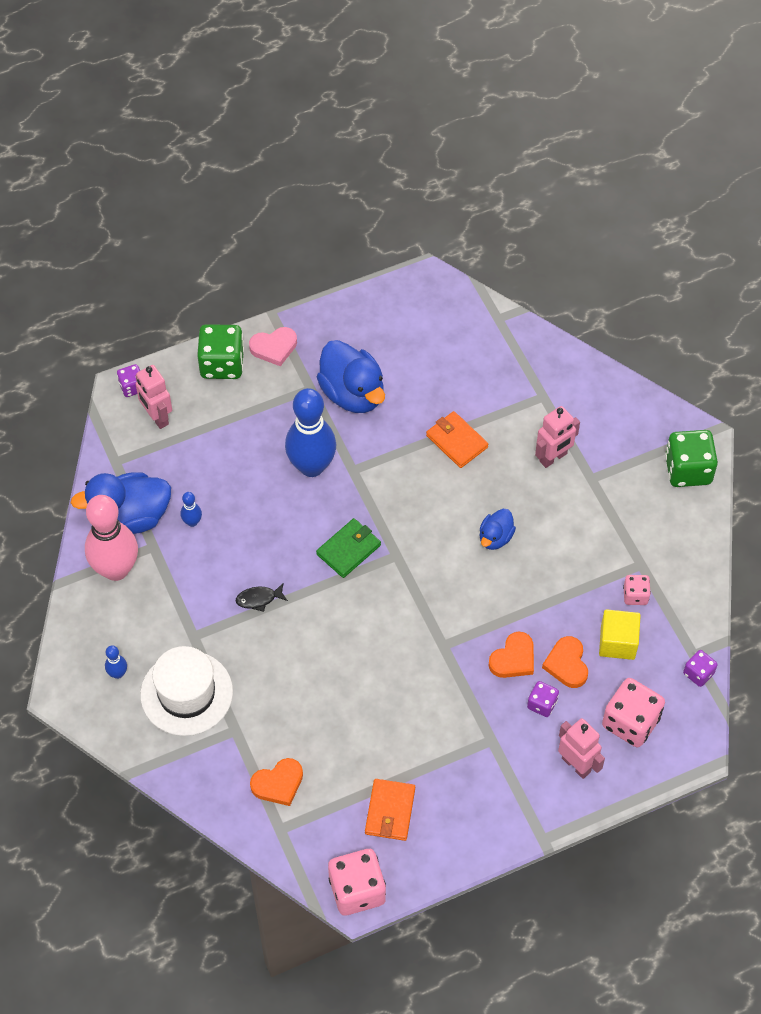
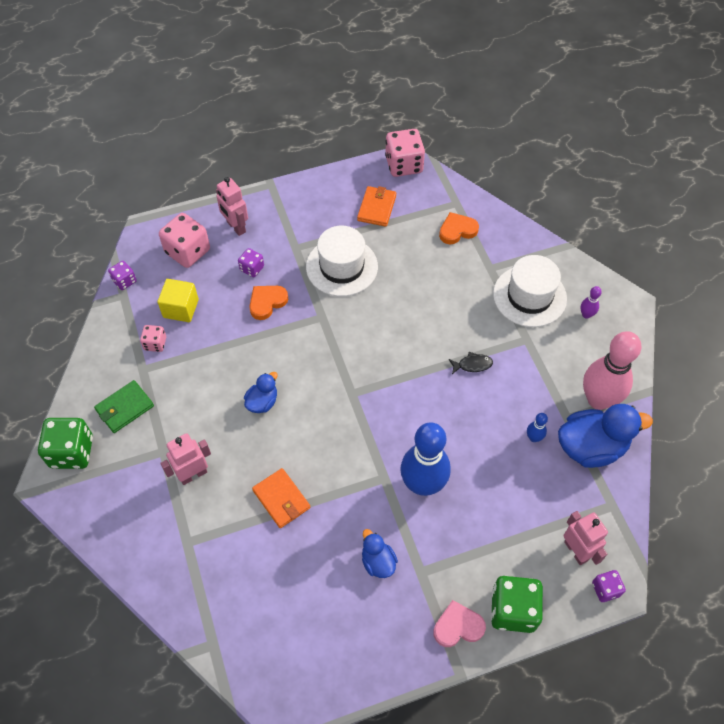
camera: 175 degrees left, 0 degrees up
blue bowling pin [105,645,127,679] -> purple bowling pin [580,286,602,319]
green wallet [316,518,381,578] -> green wallet moved to [94,380,154,433]
blue duck [317,340,385,413] -> blue duck [362,529,398,578], size x0.53
orange heart [542,636,588,688] -> none
none -> white hat [306,226,378,296]

